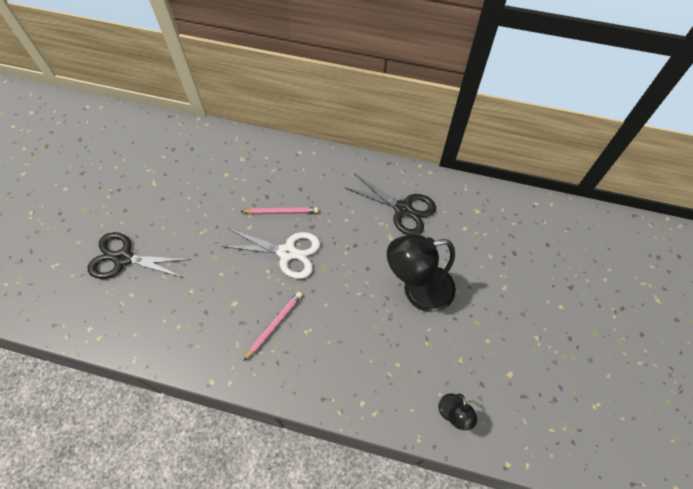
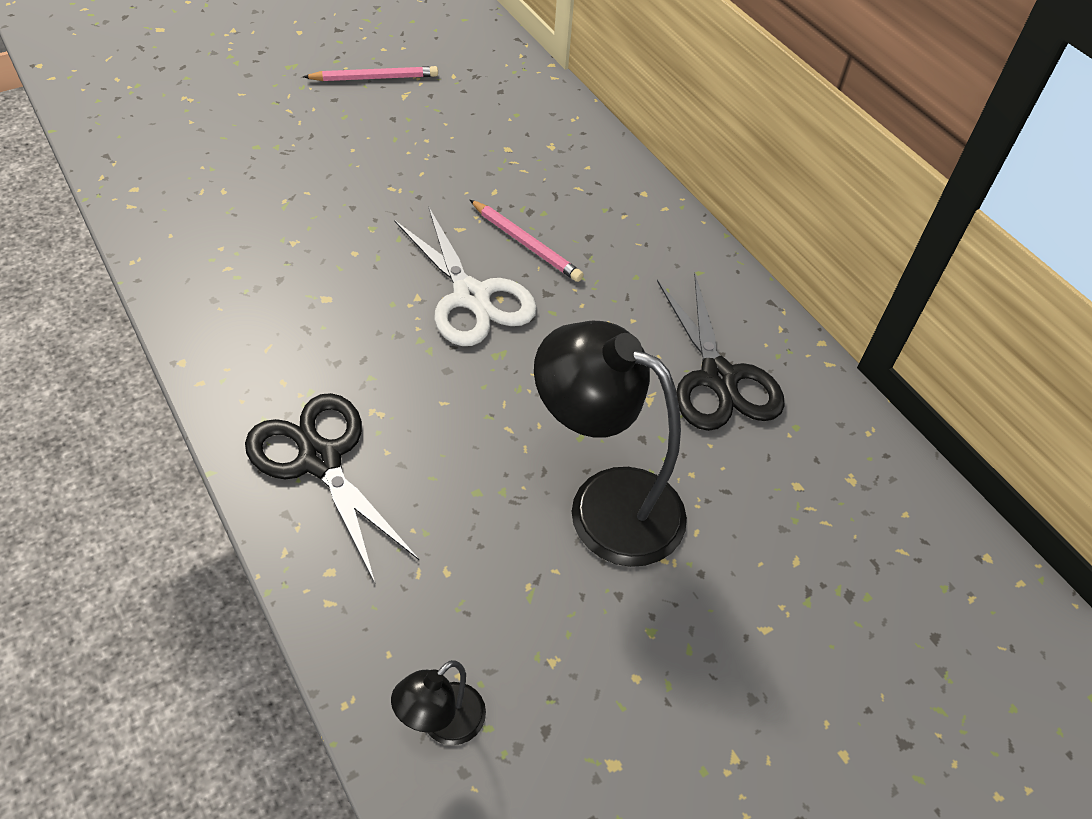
camera: 40 degrees right, 10 degrees down
black scissors [88,232,190,279] -> black scissors moved to [245,393,419,583]
pink pencil [244,292,302,361] -> pink pencil moved to [303,66,438,81]

